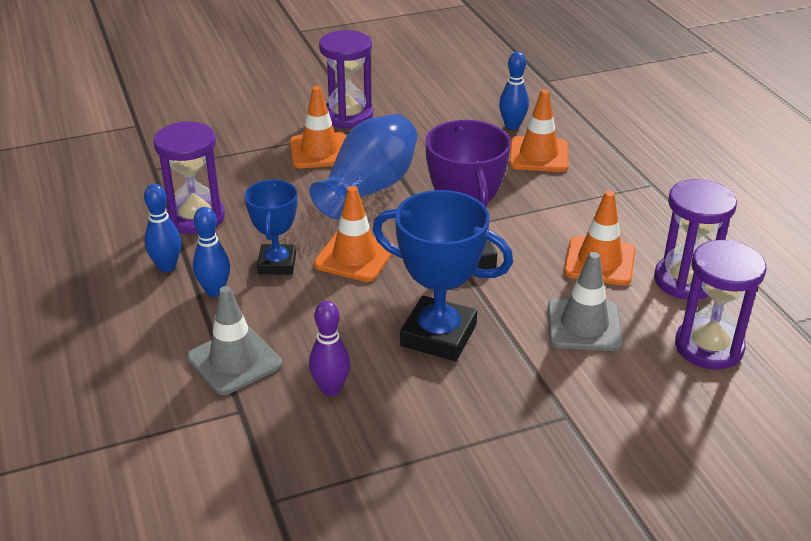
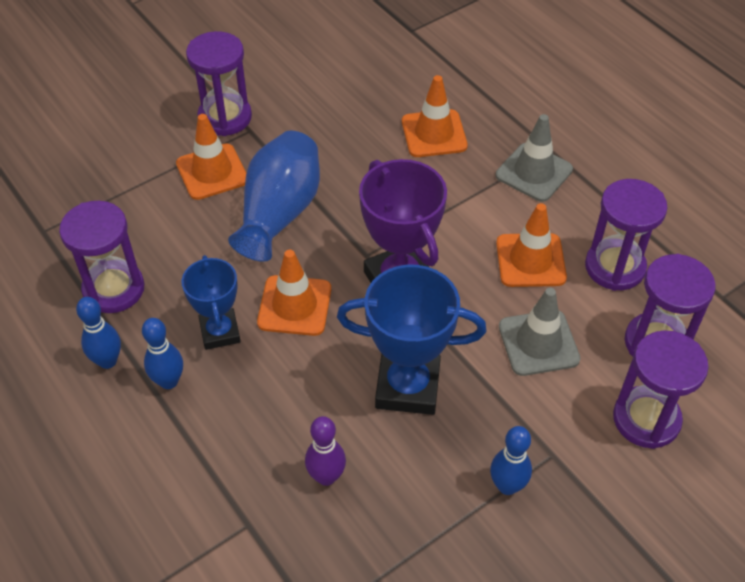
camera: 15 degrees left, 15 degrees up
grey traffic cone [187,286,282,395] -> grey traffic cone moved to [496,114,573,202]
blue bowling pin [499,52,529,130] -> blue bowling pin moved to [490,426,532,495]
none -> purple hourglass [613,330,709,449]

